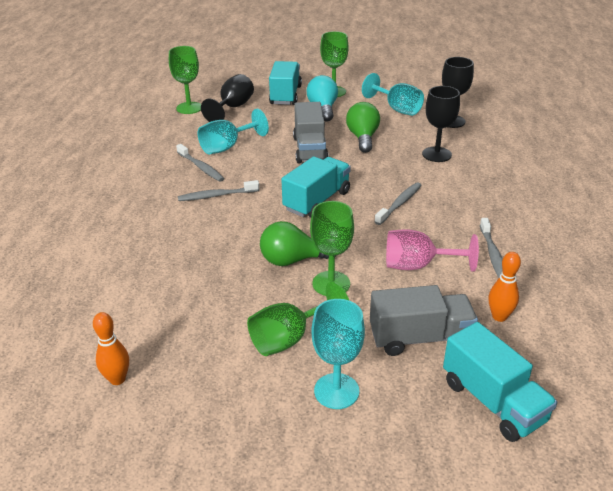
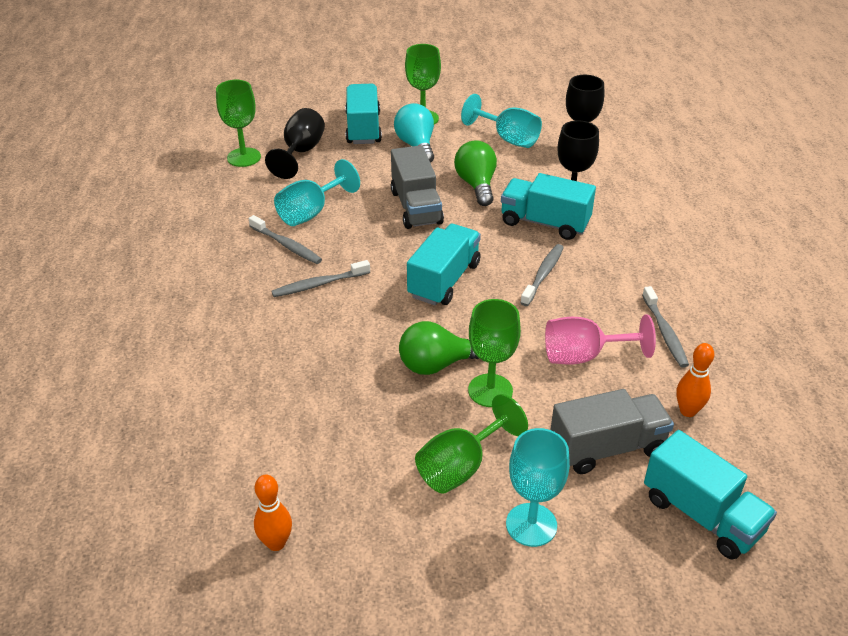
camera: 10 degrees left, 5 degrees up
none -> turquoise truck [501,173,596,240]

